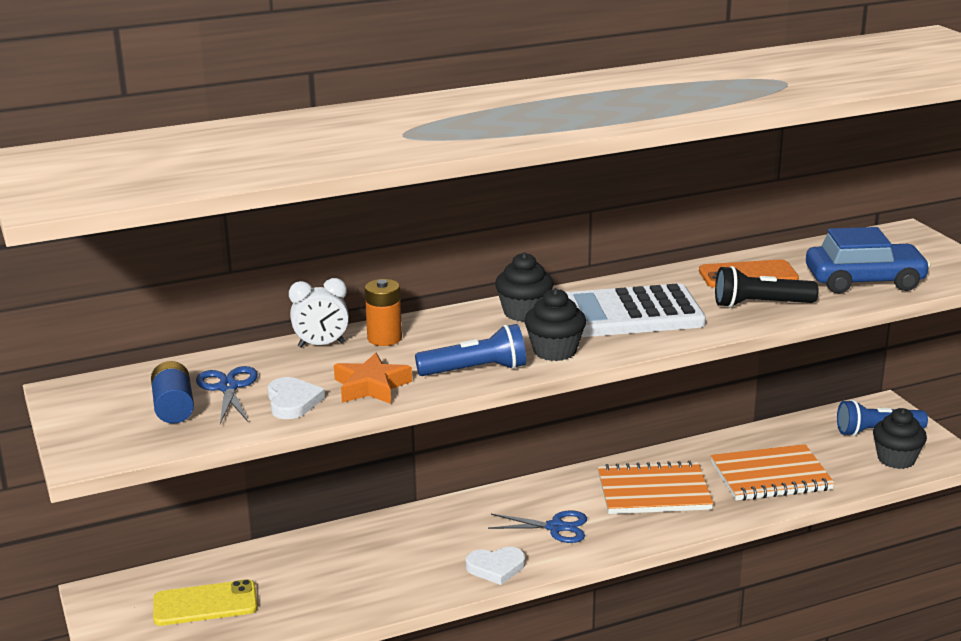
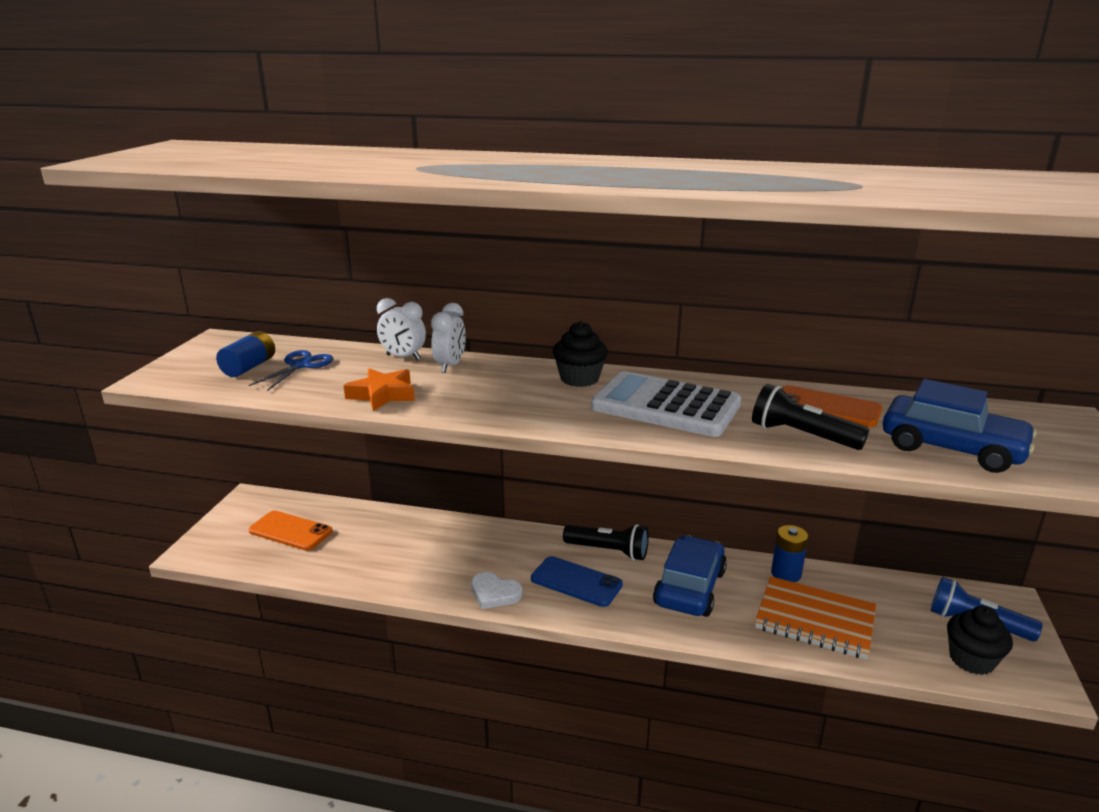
camera: 35 degrees right, 0 degrees up
yellow phone [153,579,257,626] -> orange phone [248,511,333,551]
white heart [267,377,325,419] -> none
orange battery [365,279,402,346] -> white clock [431,303,466,373]
blue flashlight [415,324,526,376] -> none
blue scissors [488,510,587,543] -> blue phone [531,556,623,607]
black cupcake [524,288,586,361] -> none
orange notebook [598,460,714,514] -> blue car [653,535,727,617]
none -> black flashlight [563,524,649,561]
none -> blue battery [771,525,808,582]

